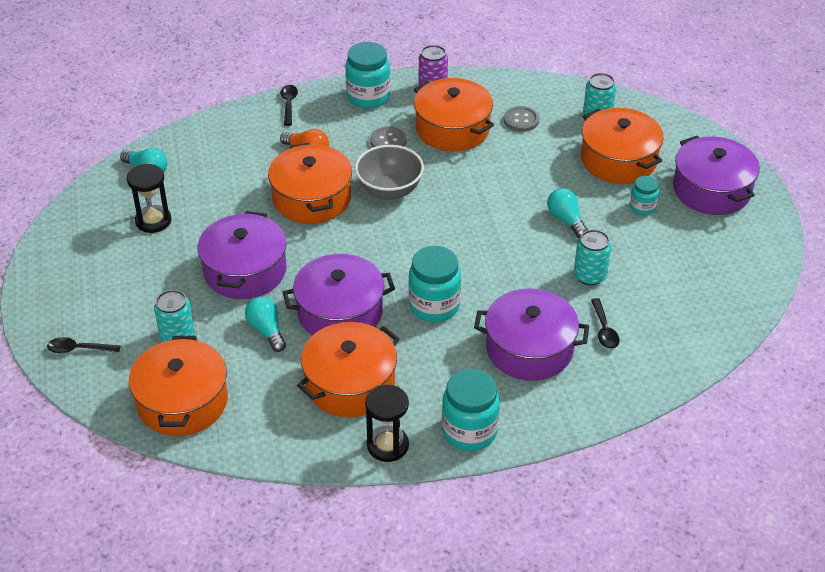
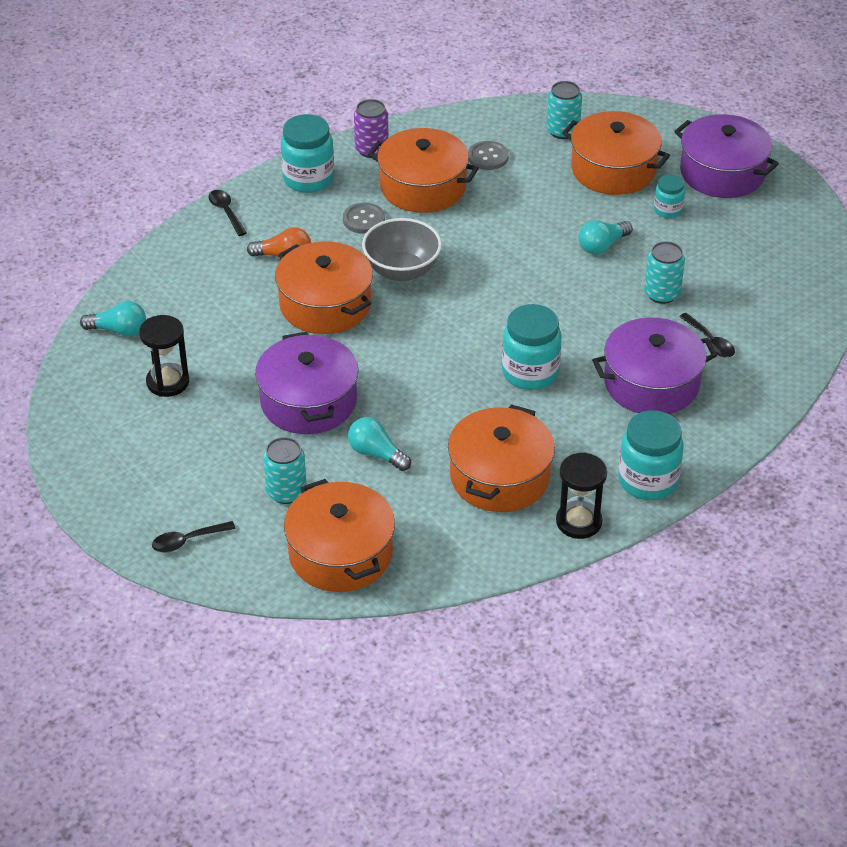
camera: 25 degrees left, 0 degrees up
purple pot [283,254,395,335] -> none
turquoise light bulb [547,188,588,238] -> turquoise light bulb turned 75 degrees counterclockwise [578,220,633,254]

